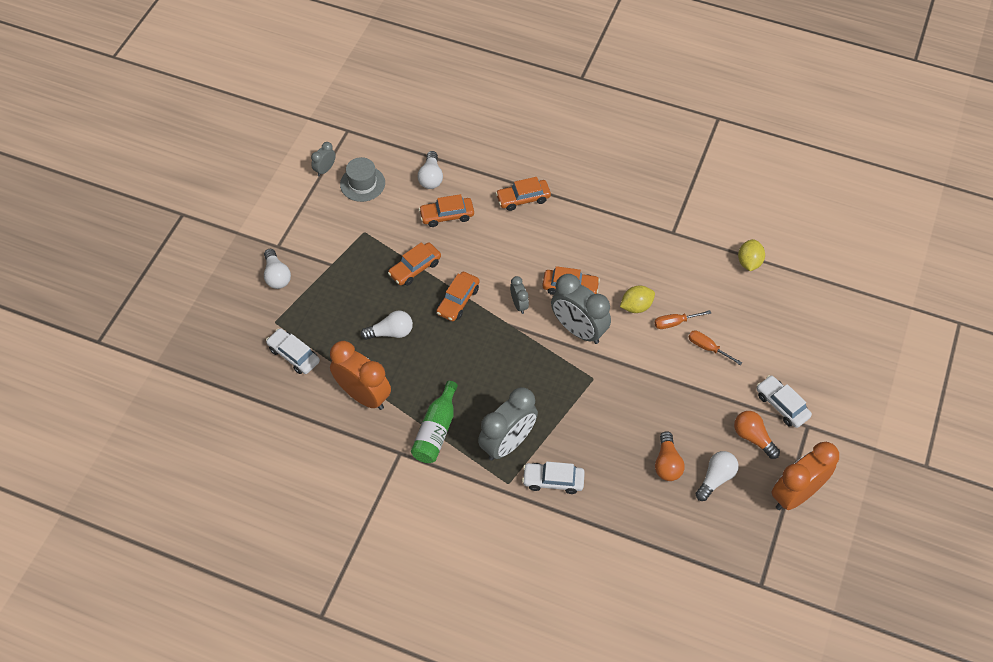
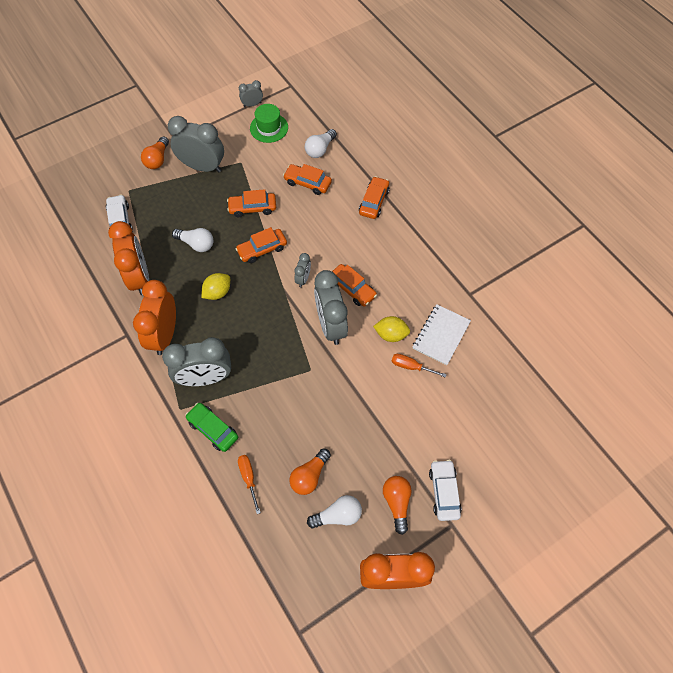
camera: 35 degrees right, 5 degrees up
white light bulb [264,249,291,289] -> orange light bulb [141,137,169,169]
grey hat [340,157,385,202] -> green hat [250,104,288,143]
green bottle [411,381,458,463] -> orange clock [133,280,176,355]
orange car [496,177,551,211] -> orange car turned 90 degrees clockwise [359,176,389,219]
white car [522,462,585,494] -> green car [185,403,238,452]
orange screwdriver [689,330,742,365] -> orange screwdriver moved to [238,455,261,514]
yellow lemon [738,239,765,271] -> yellow lemon moved to [201,273,230,300]
none -> grey clock [168,116,224,172]
none -> white notebook [413,304,471,365]

